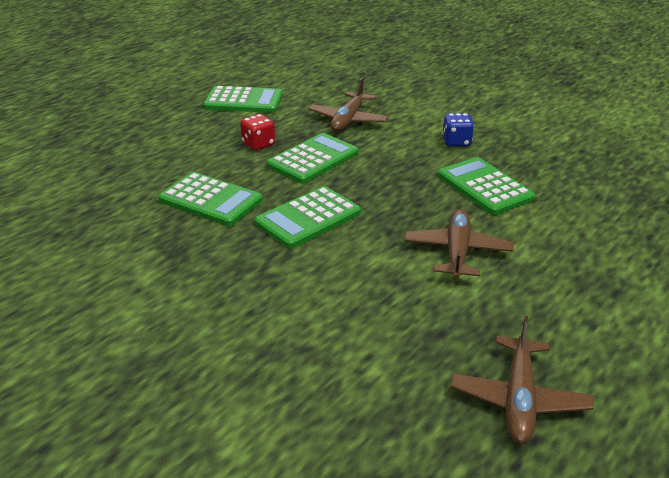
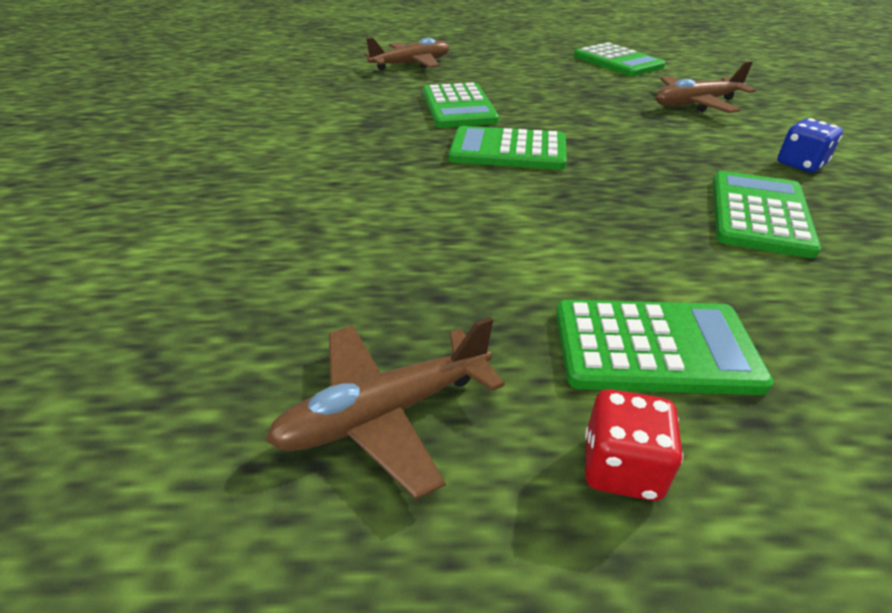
camera: 50 degrees right, 5 degrees up
red dice [240,114,275,150] -> red dice moved to [585,389,683,501]
green calculator [267,133,359,184] -> green calculator moved to [556,300,774,395]
brown plane [404,209,514,279] -> brown plane moved to [365,37,449,70]

